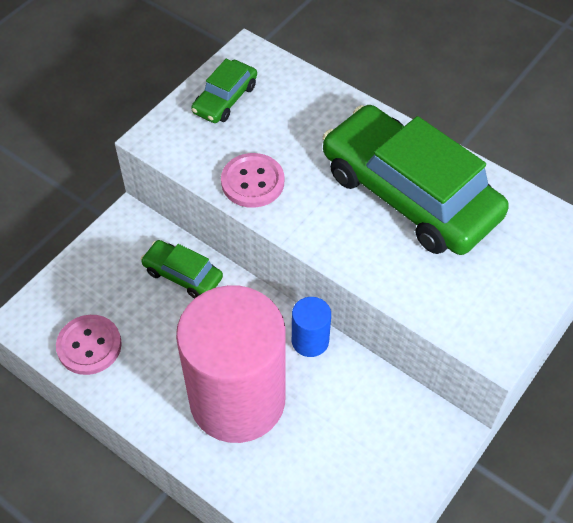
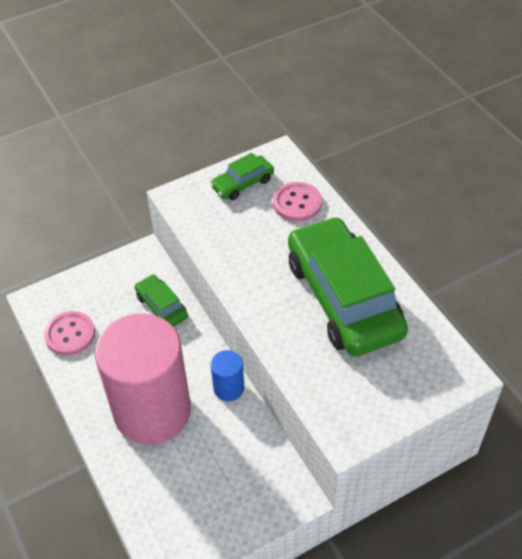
camera: 25 degrees right, 5 degrees down
pink button [221,153,284,208] -> pink button moved to [273,182,322,222]

